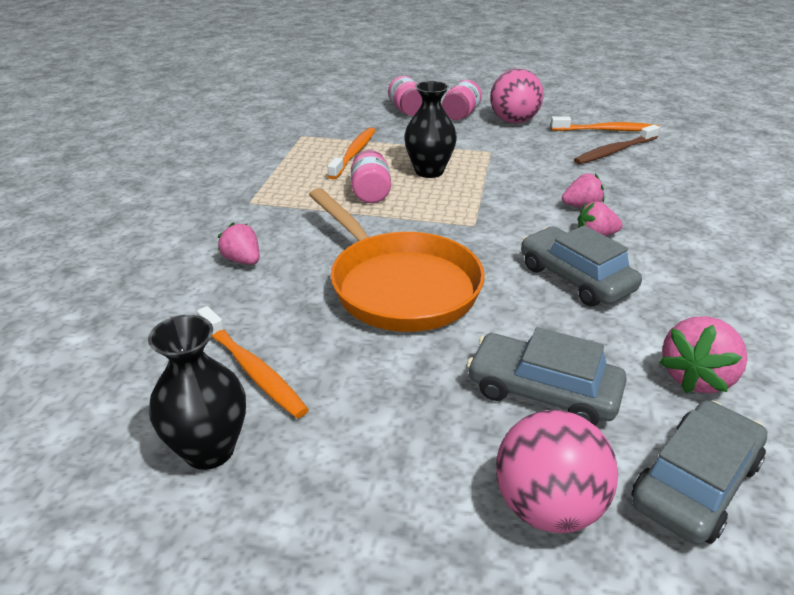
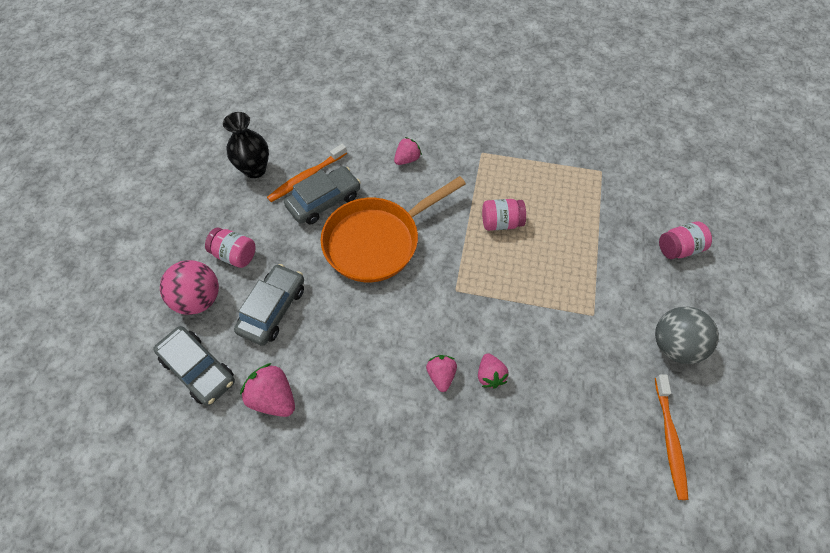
camera: 90 degrees right, 25 degrees up
orange toothbrush [327,127,376,180] -> none
black vase [404,81,457,178] -> none
pink jar [442,80,482,120] -> pink jar moved to [205,228,256,268]
pink ball [490,68,544,123] -> grey ball [655,306,719,364]
grey car [521,225,642,306] -> grey car moved to [284,166,361,225]
brown toothbrush [574,125,660,164] -> none

